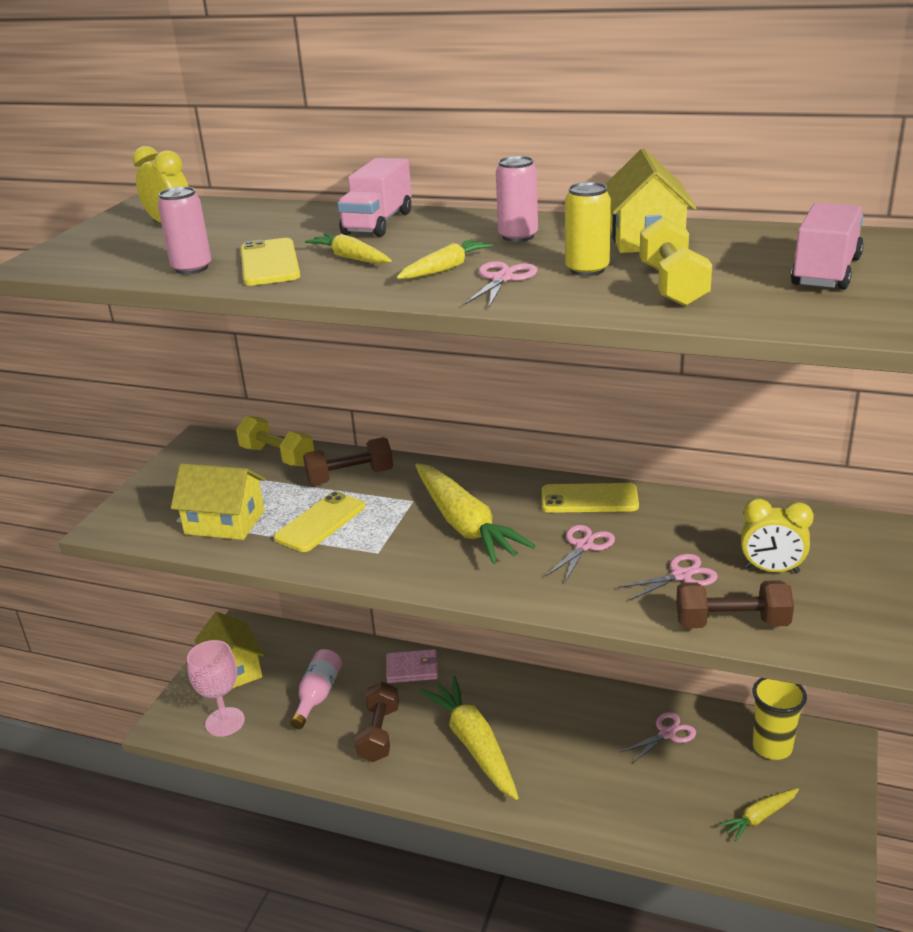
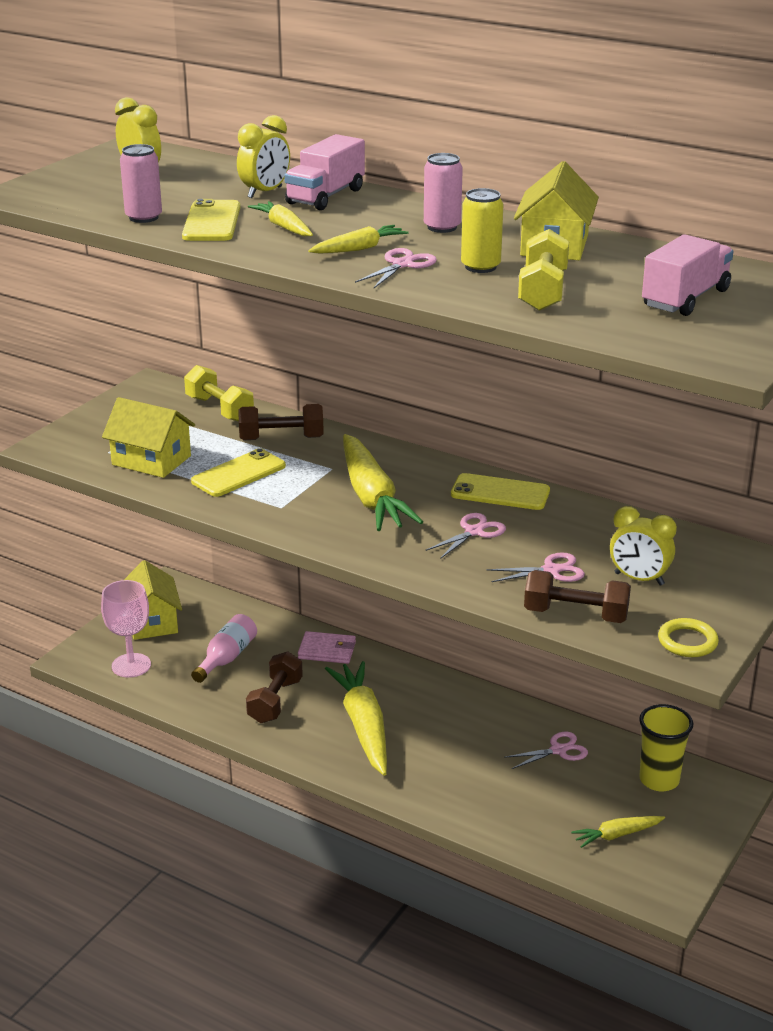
camera: 10 degrees right, 0 degrees up
none -> yellow clock [237,115,290,198]
none -> yellow ring [658,618,719,657]

